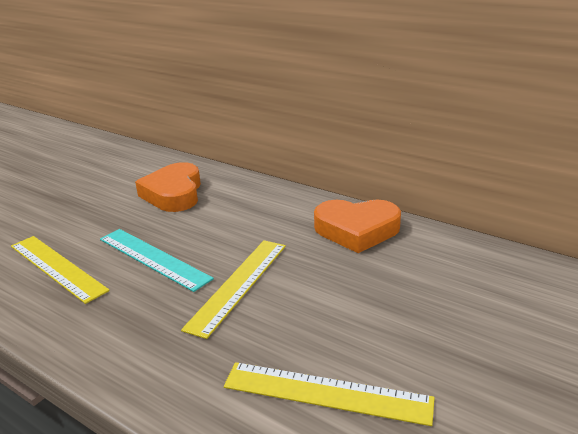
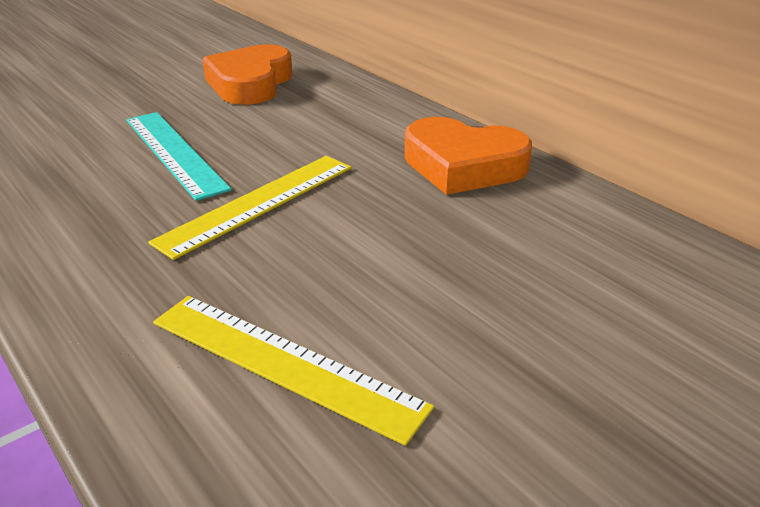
camera: 15 degrees right, 5 degrees up
yellow ruler [11,236,110,304] -> none

